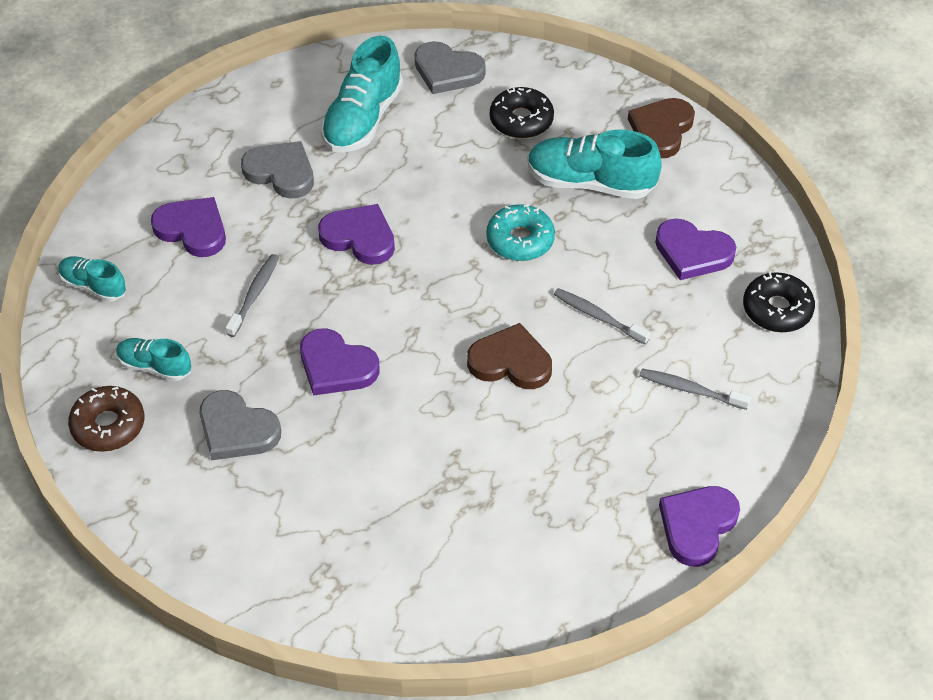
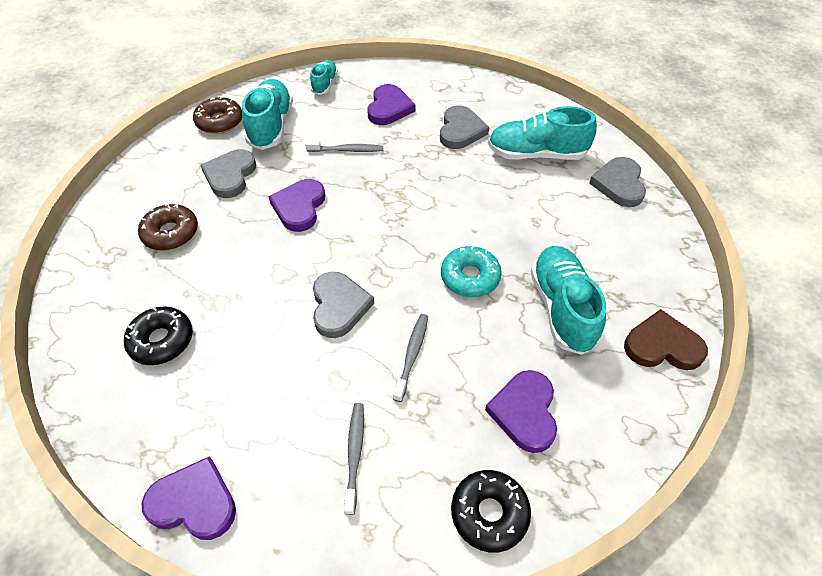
camera: 70 degrees right, 0 degrees up
turquoise shoe [116,338,191,381] -> turquoise shoe [242,79,293,150], size x1.78
purple heart [318,204,395,265] -> none
brown heart [467,323,552,389] -> grey heart [313,272,374,338]
black donut [490,87,554,139] -> black donut moved to [124,307,193,365]
none -> brown donut [138,203,198,251]

